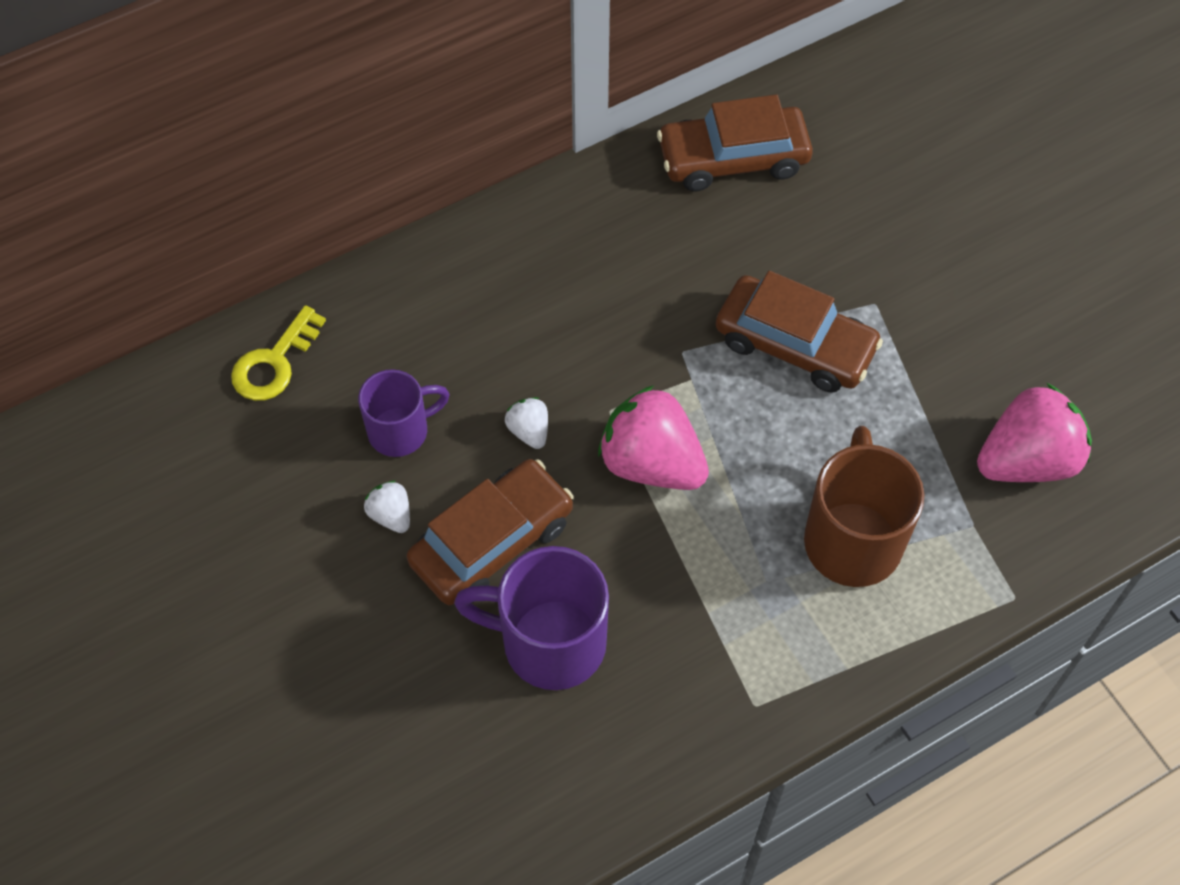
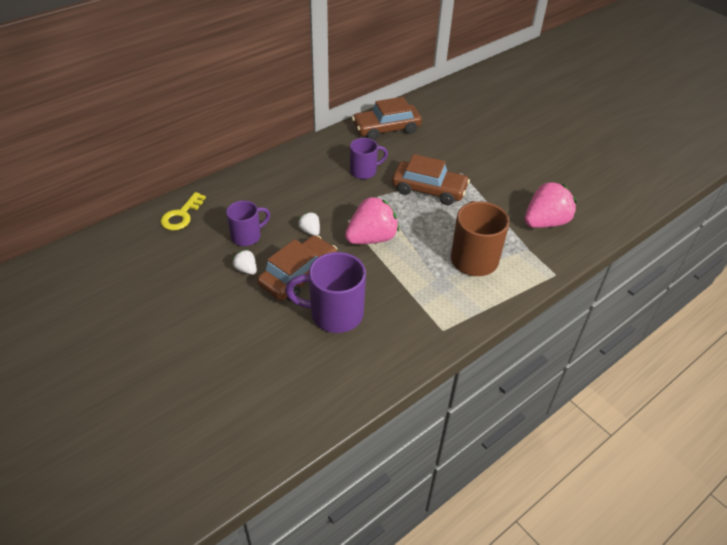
camera: 10 degrees left, 15 degrees down
pink strawberry [598,385,709,490] -> pink strawberry turned 120 degrees clockwise [345,196,399,244]
none -> purple mug [350,138,388,179]

